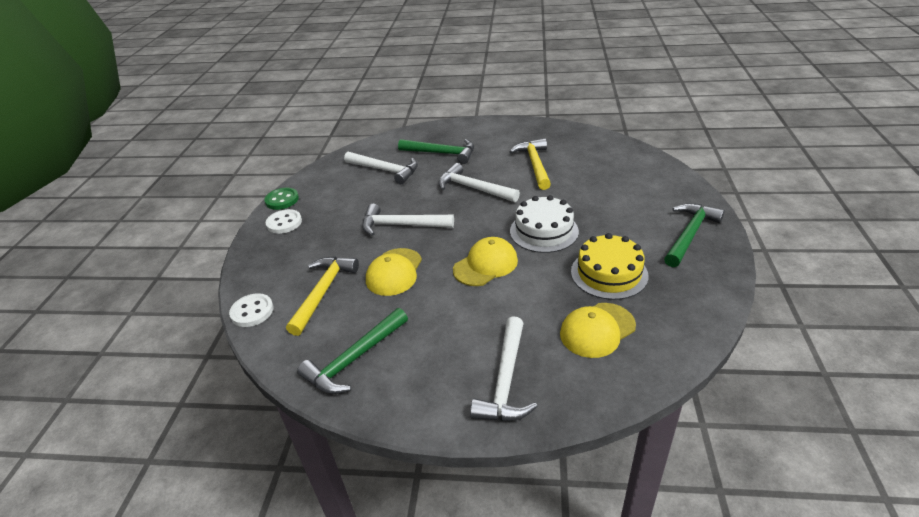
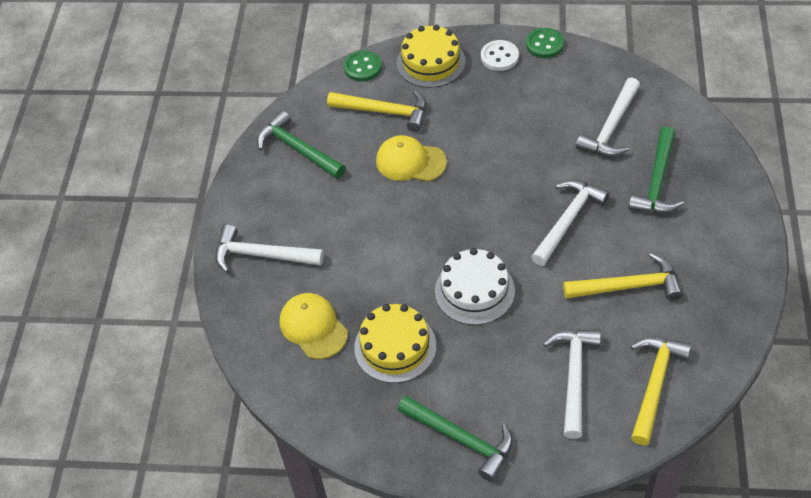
camera: 90 degrees right, 15 degrees up
white button [229,293,274,327] -> green button [344,50,382,81]
white hammer [362,204,454,236] -> white hammer moved to [543,330,601,439]
yellow cap [453,237,518,286] -> none
none -> yellow cake [397,25,465,88]
none -> yellow hammer [631,337,691,445]

